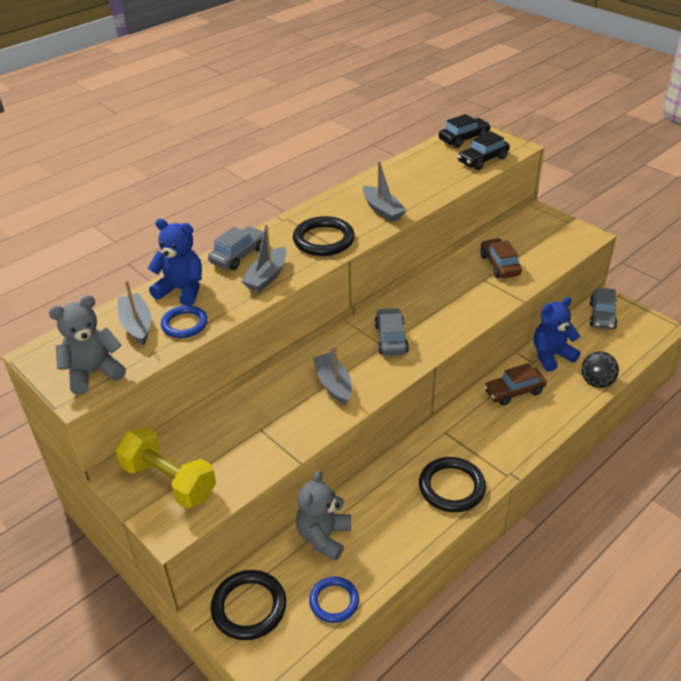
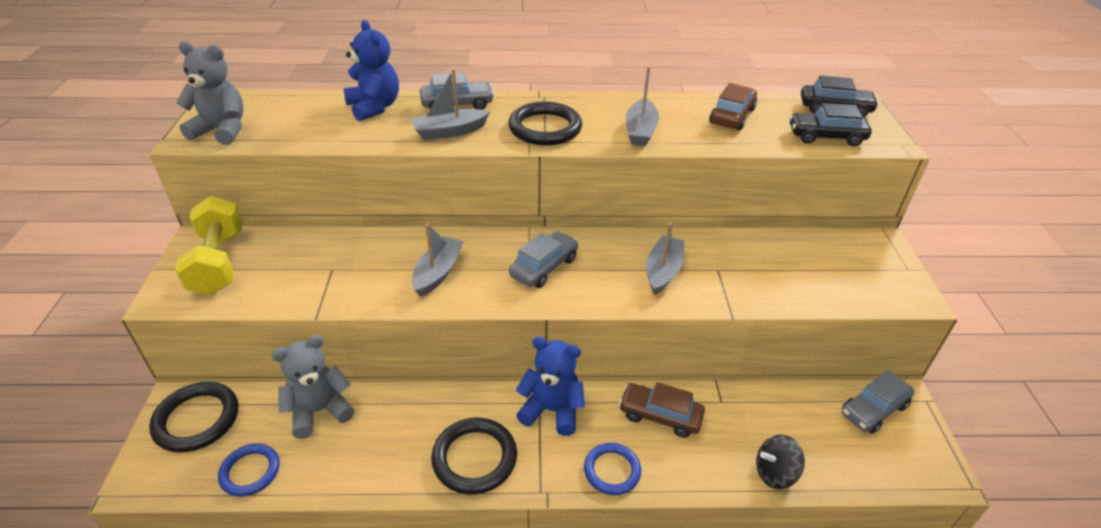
camera: 40 degrees right, 0 degrees up
grey boat [118,280,151,345] -> grey boat moved to [646,223,685,295]
blue ring [161,305,208,338] -> blue ring moved to [584,443,641,495]
brown car [480,238,522,278] -> brown car moved to [709,83,757,131]
blue teddy bear [534,297,580,372] -> blue teddy bear moved to [516,337,585,436]

